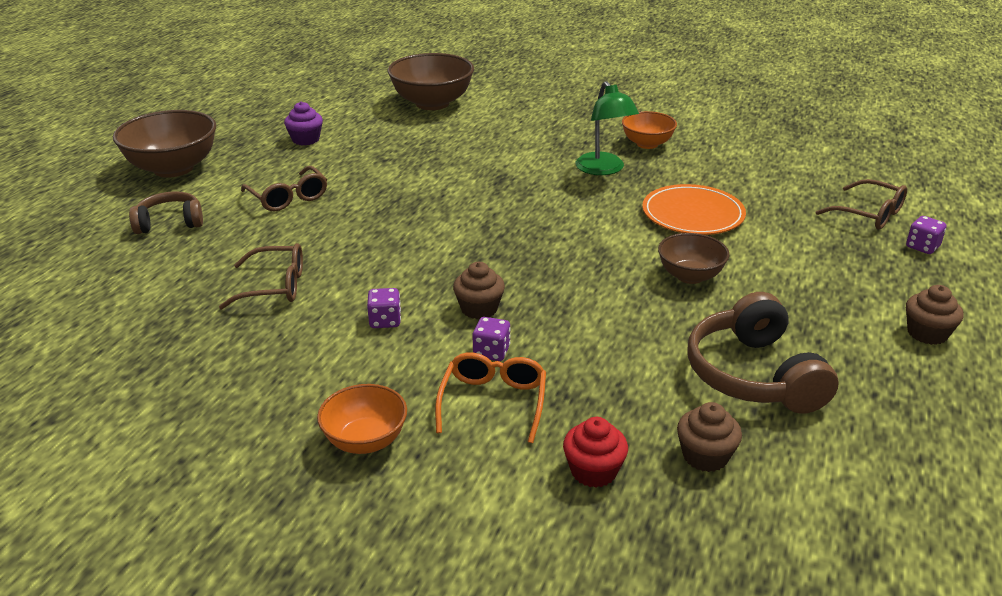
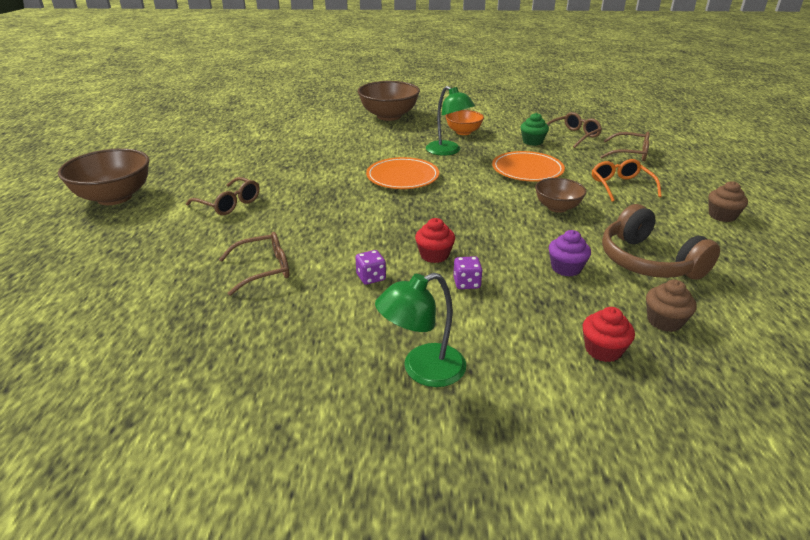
camera: 20 degrees left, 0 degrees up
brown headphones [129,191,203,234] -> none
purple cupcake [284,102,323,146] -> purple cupcake moved to [549,230,591,277]
orange bowl [317,384,407,454] -> green lamp [375,273,466,387]
brown bowl [388,53,474,110] -> brown bowl moved to [358,81,420,121]
orange glasses [435,352,546,443] -> orange glasses moved to [592,159,662,202]
brown cupcake [453,262,505,319] -> red cupcake [415,218,455,263]
purple dice [906,216,947,254] -> none
none -> orange plate [366,157,439,189]
none -> green cupcake [521,113,549,146]
none -> brown glasses [547,112,602,148]

